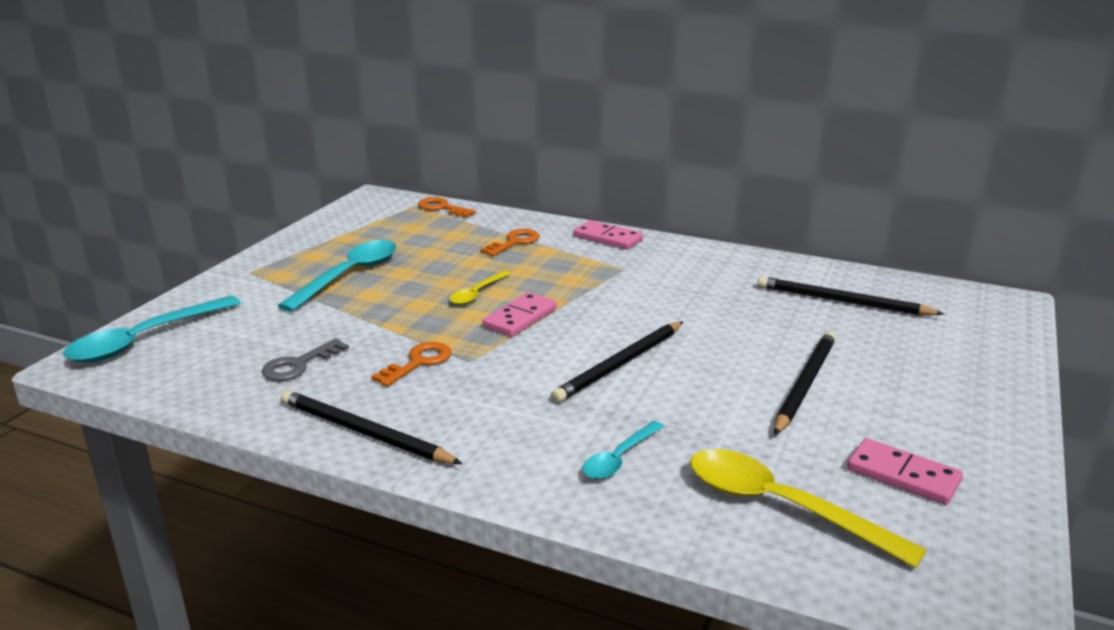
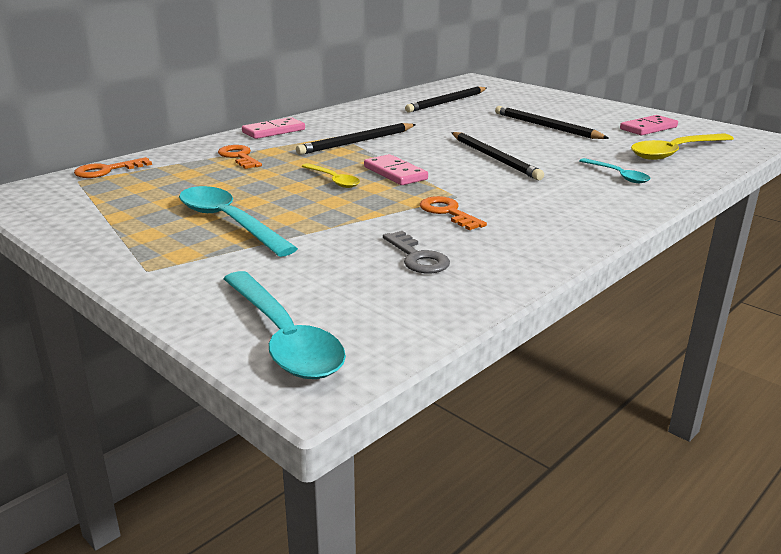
camera: 70 degrees left, 0 degrees up
black pencil [281,390,462,464] -> black pencil moved to [296,123,416,155]

